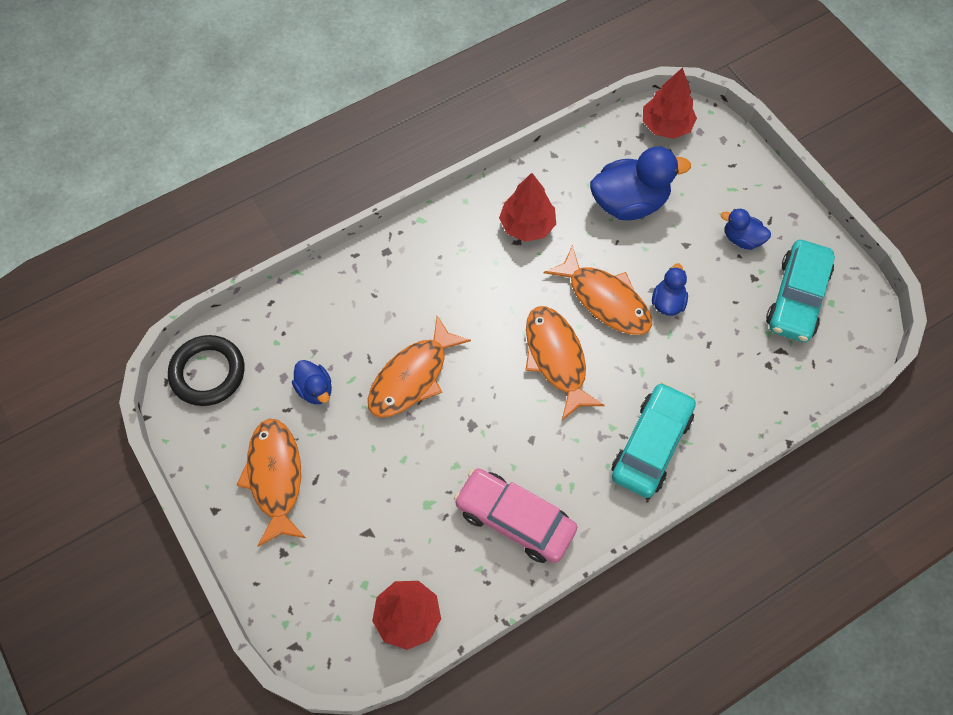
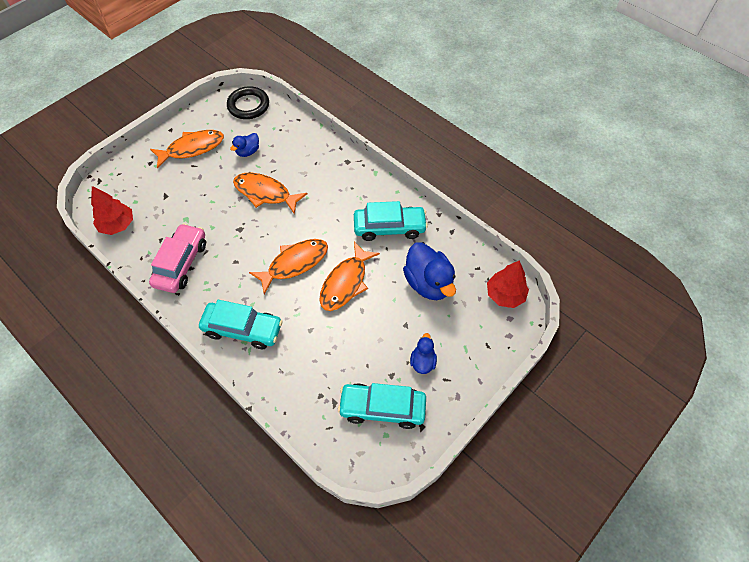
camera: 75 degrees right, 5 degrees down
red tree [499,173,556,242] -> turquoise car [354,201,428,241]
blue duck [652,263,688,316] -> none

